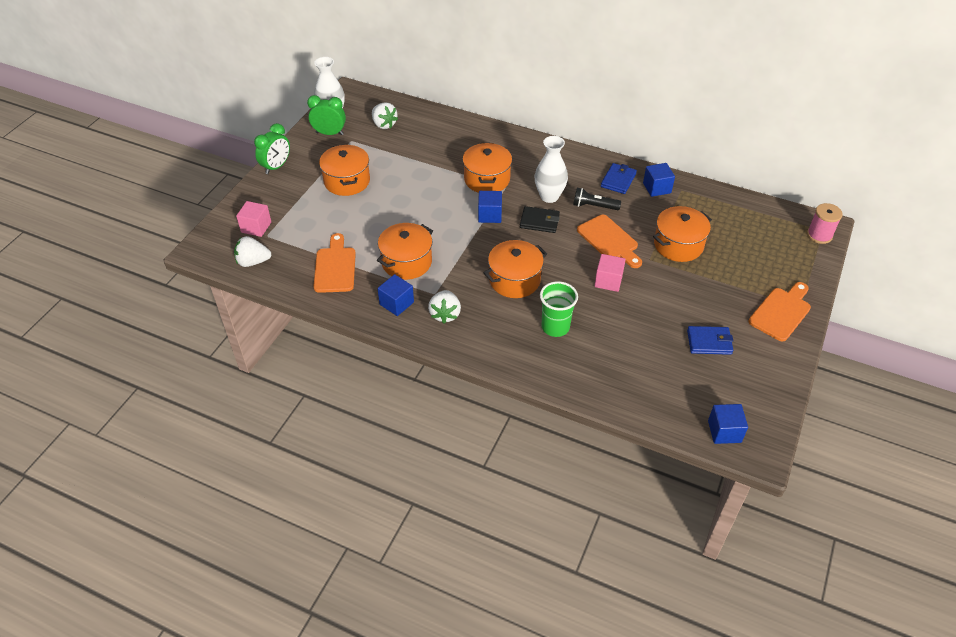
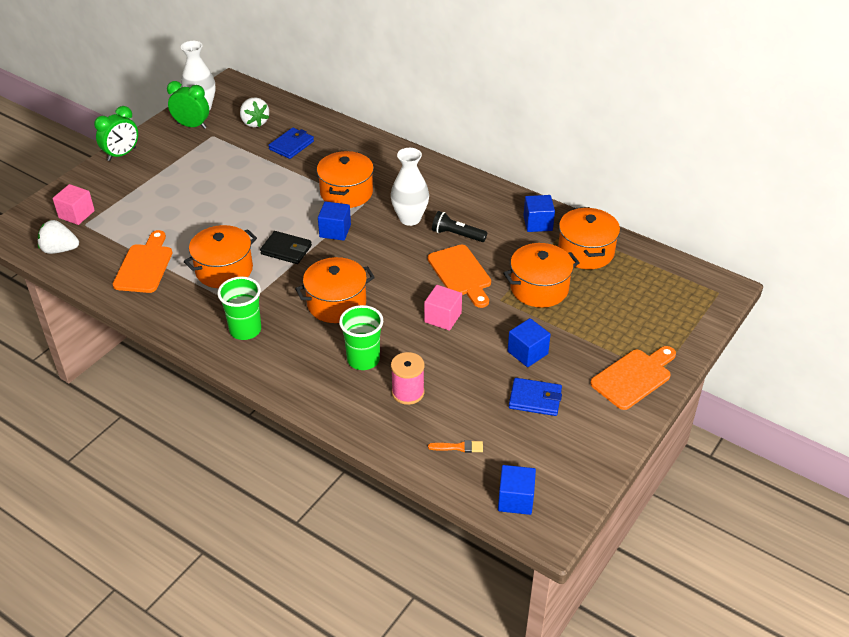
camera: 10 degrees right, 5 degrees down
orange pot [319,144,370,196] -> orange pot moved to [558,207,620,269]
blue cube [377,274,414,316] -> blue cube moved to [508,318,551,367]
white strawberry [428,290,461,324] -> green cup [217,277,261,340]
black wallet [520,206,560,233] -> black wallet moved to [260,231,312,264]
blue wallet [601,163,637,194] -> blue wallet moved to [268,128,314,159]
pink spool [807,203,843,244] -> pink spool moved to [391,352,425,405]
none -> orange brush [428,440,483,453]

